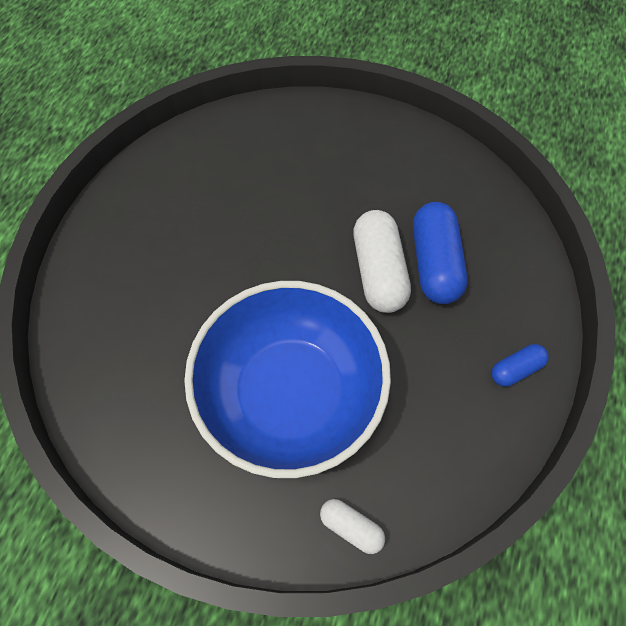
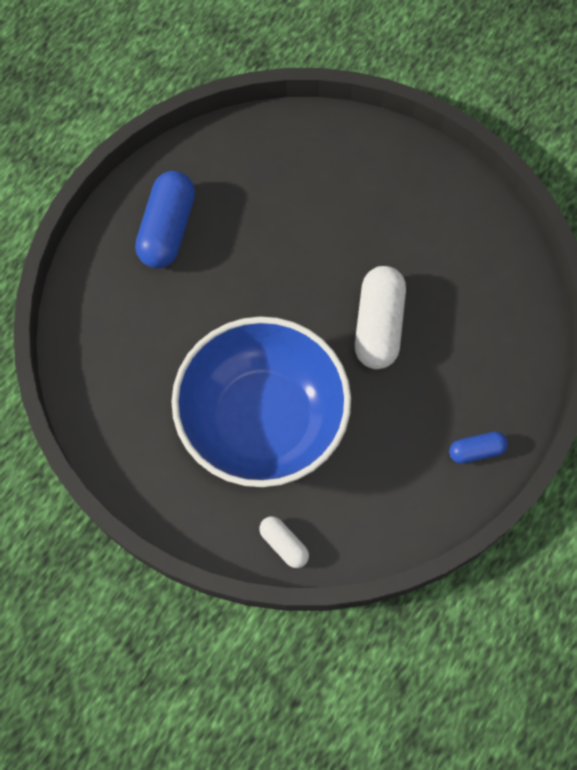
camera: 15 degrees right, 5 degrees up
blue capsule [413,202,468,304] -> blue capsule moved to [135,171,195,268]

